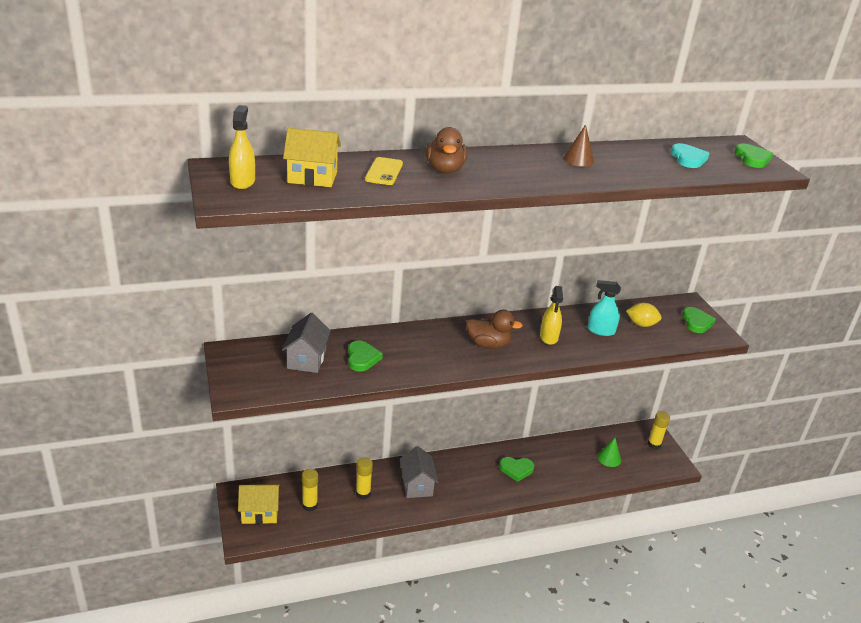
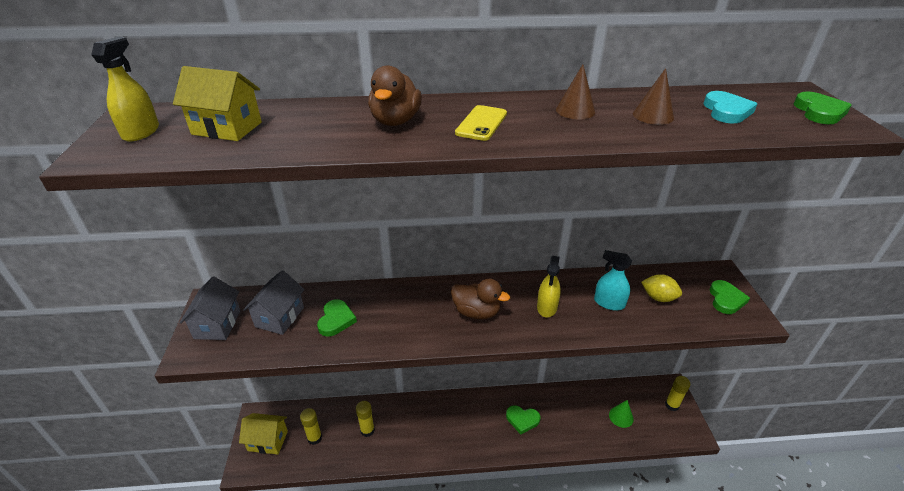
camera: 15 degrees right, 5 degrees up
yellow phone [365,157,403,185] -> yellow phone moved to [455,105,507,141]
grey house [400,446,439,498] -> grey house moved to [180,277,240,340]
none -> brown cone [633,68,674,125]

